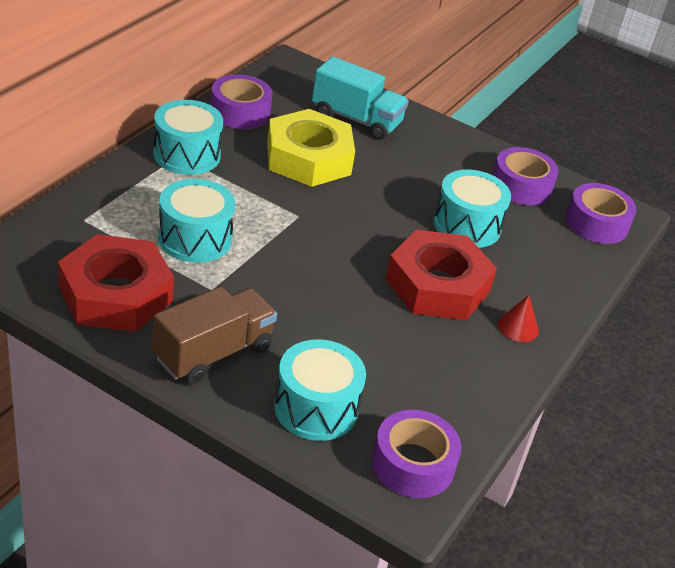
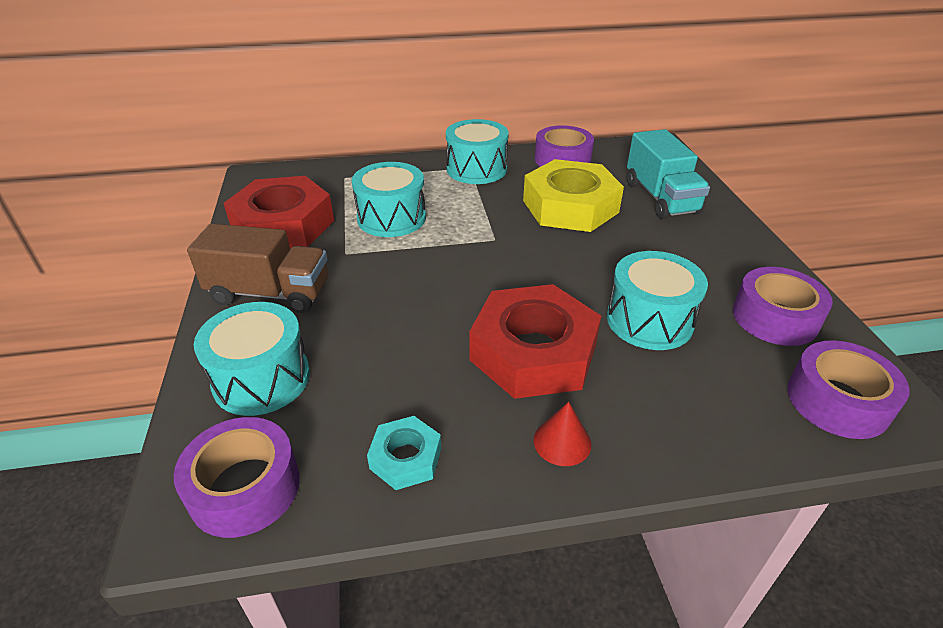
camera: 55 degrees right, 0 degrees up
none -> turquoise nut [367,416,441,490]

